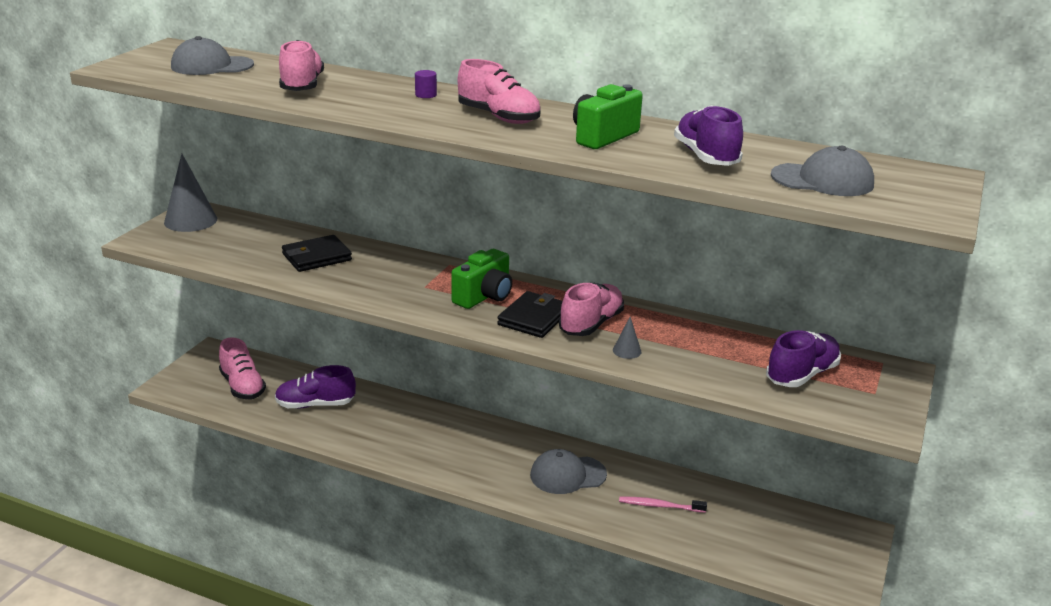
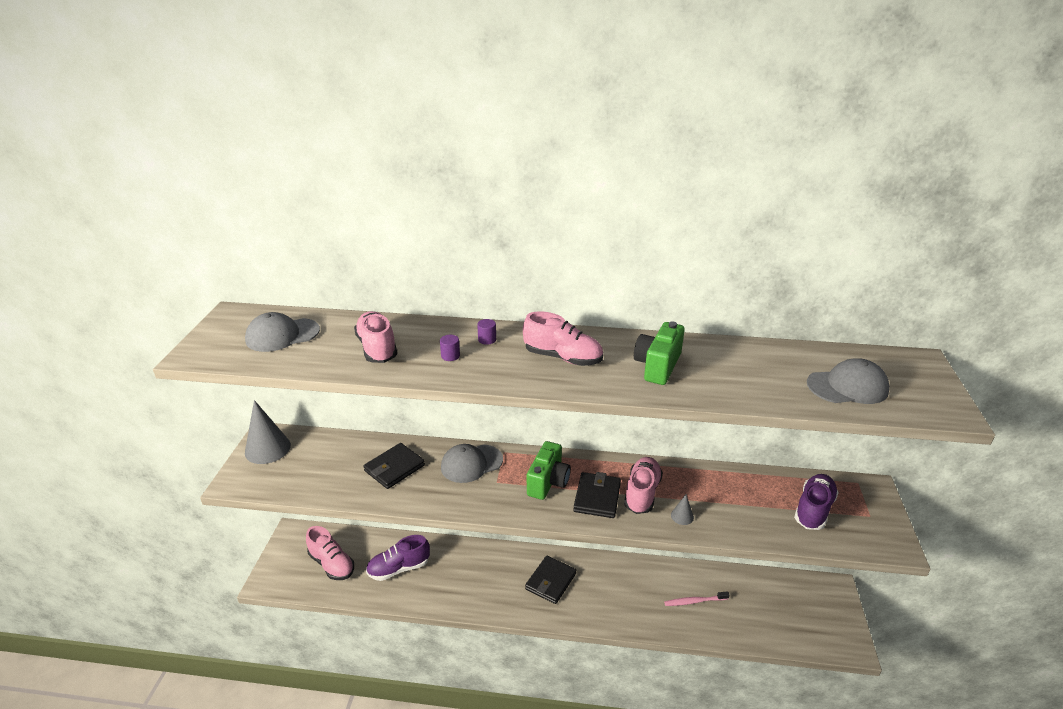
camera: 15 degrees left, 5 degrees up
grey cap [530,449,607,494] -> grey cap moved to [441,444,503,483]
purple shoe [674,105,743,166] -> none
none -> purple cylinder [440,335,460,361]
none -> black wallet [525,556,576,604]

